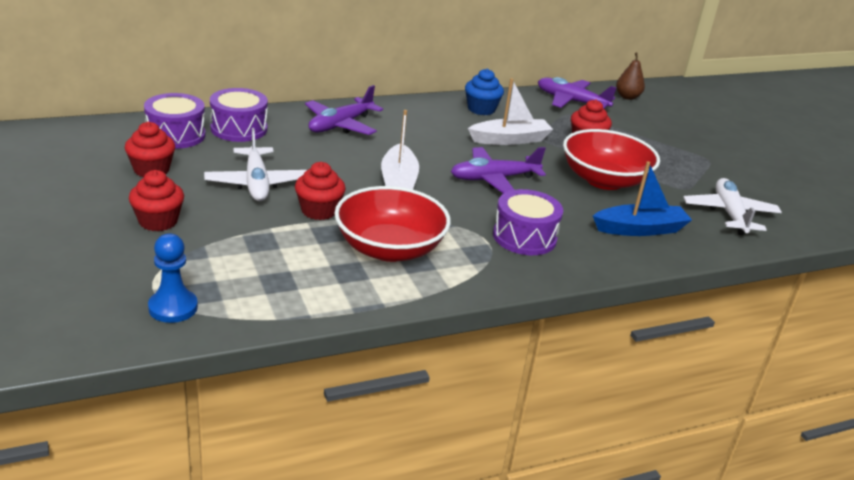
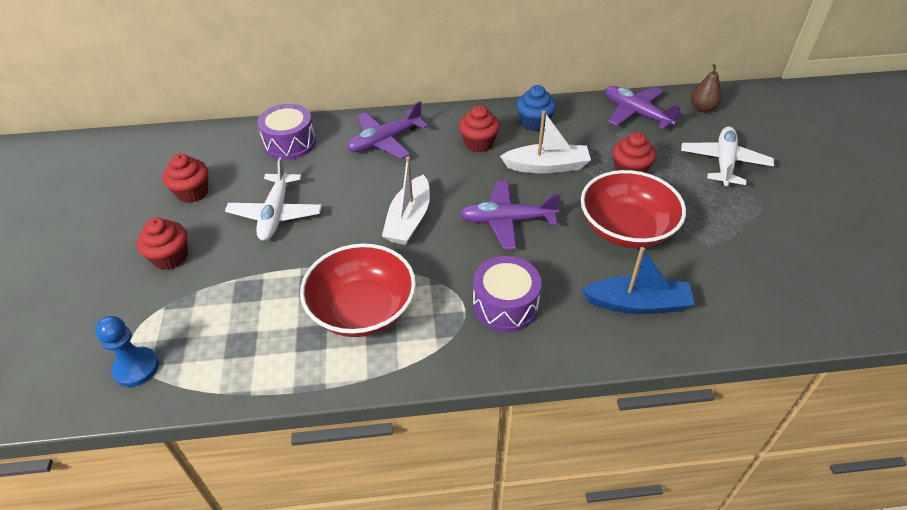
camera: 20 degrees right, 15 degrees up
purple drum [144,93,206,149] -> none
red cupcake [295,162,346,220] -> red cupcake moved to [459,105,500,152]
white plane [683,178,782,235] -> white plane moved to [681,127,774,186]

